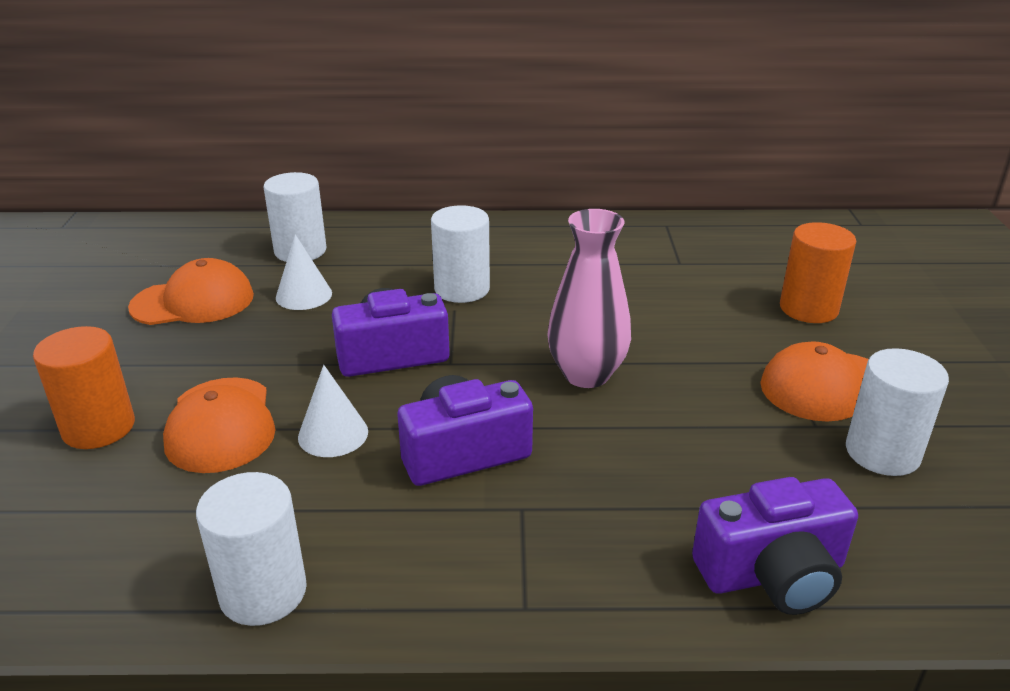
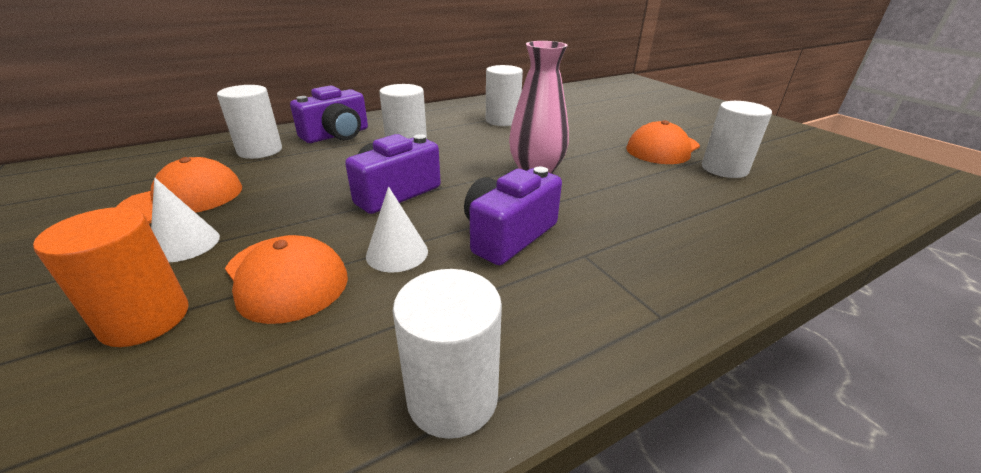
camera: 30 degrees left, 0 degrees up
white cone [276,234,332,310] -> white cone moved to [151,178,220,262]
purple camera [692,477,858,615] -> purple camera moved to [290,85,368,143]
orange cylinder [780,222,856,323] -> none
none -> white cylinder [486,65,523,126]

